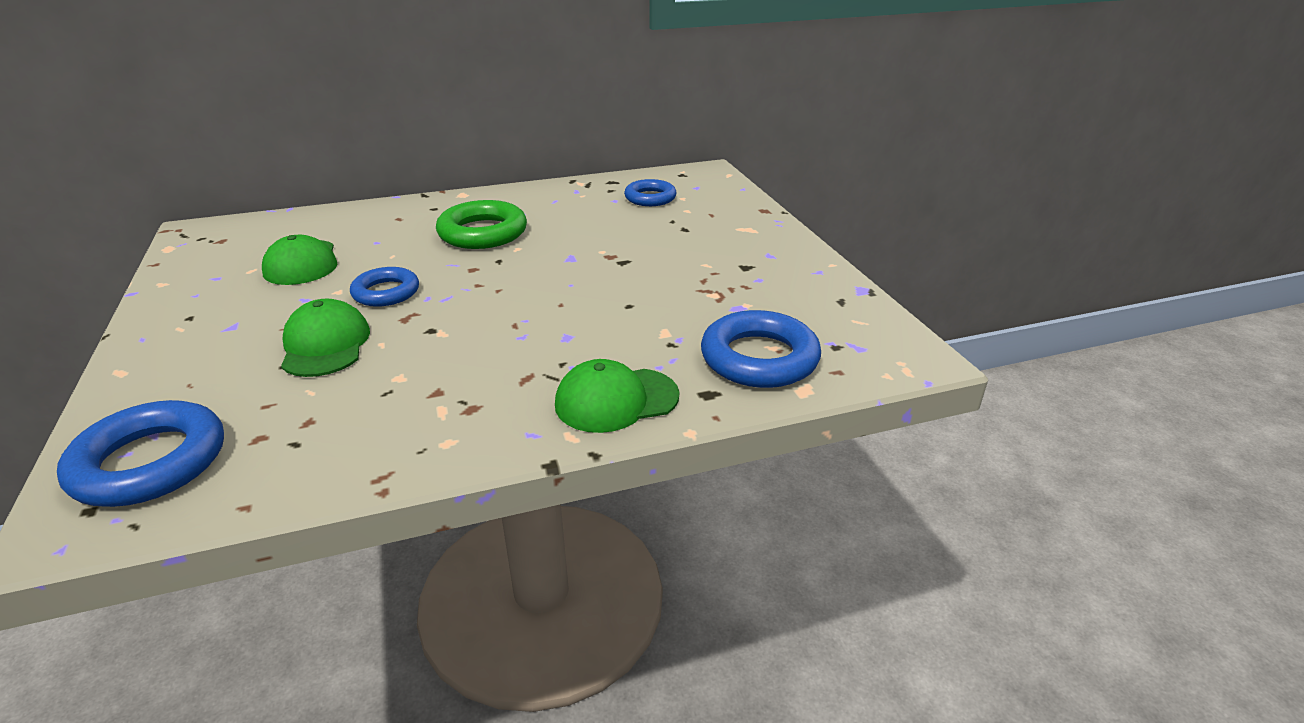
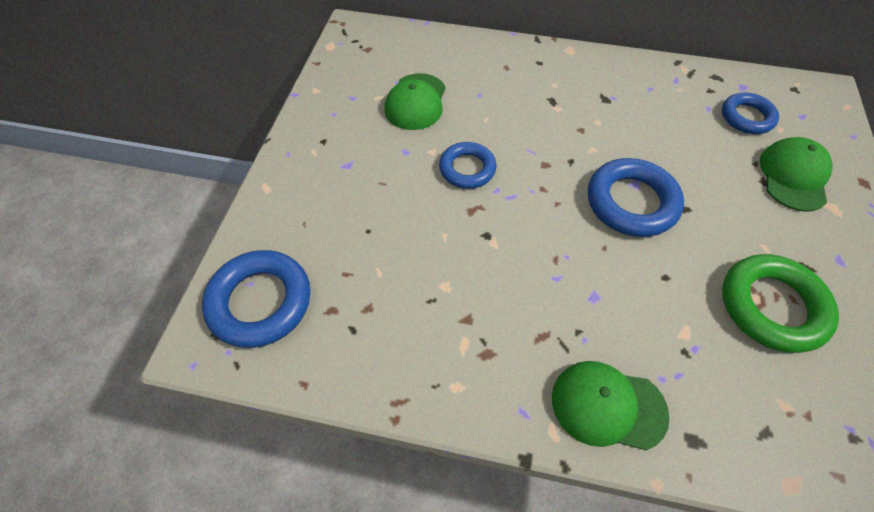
camera: 30 degrees right, 25 degrees up
green cap [281,298,370,377] -> green cap moved to [760,137,833,212]
green ring [436,200,527,249] -> green ring moved to [722,254,839,353]
blue ring [701,310,821,388] -> blue ring moved to [588,158,684,237]

